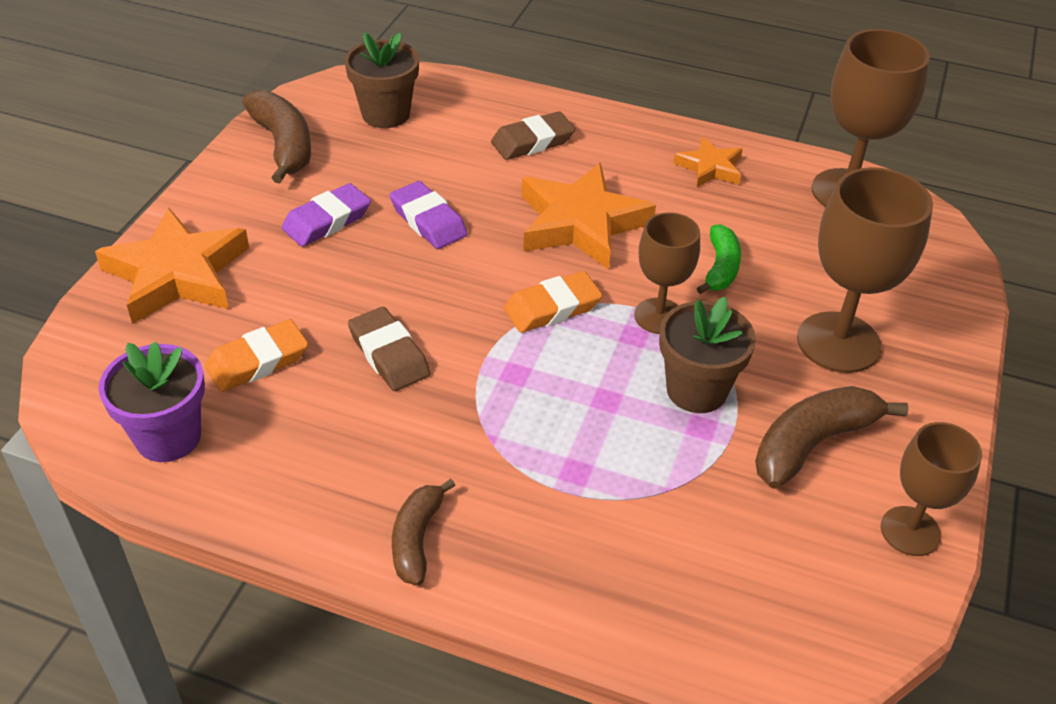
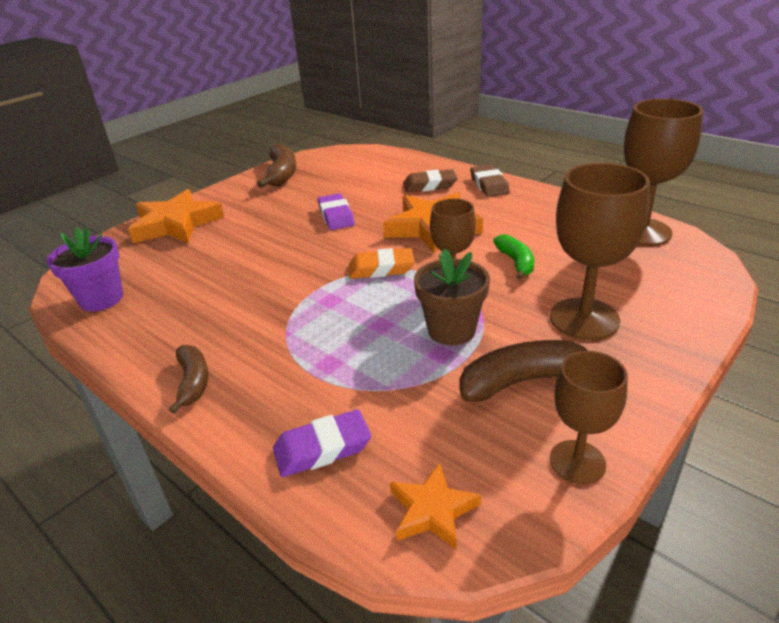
camera: 25 degrees right, 10 degrees down
orange eraser [205,319,308,392] -> none
purple eraser [282,183,371,247] -> purple eraser moved to [273,409,371,477]
brown flower pot [344,32,419,128] -> none
brown eraser [348,307,431,391] -> brown eraser moved to [470,164,510,197]
brown banana [392,479,456,585] -> brown banana turned 135 degrees clockwise [169,345,208,414]
orange star [673,136,743,187] -> orange star moved to [390,463,481,550]
green banana [697,224,741,294] -> green banana turned 45 degrees counterclockwise [493,234,534,280]

